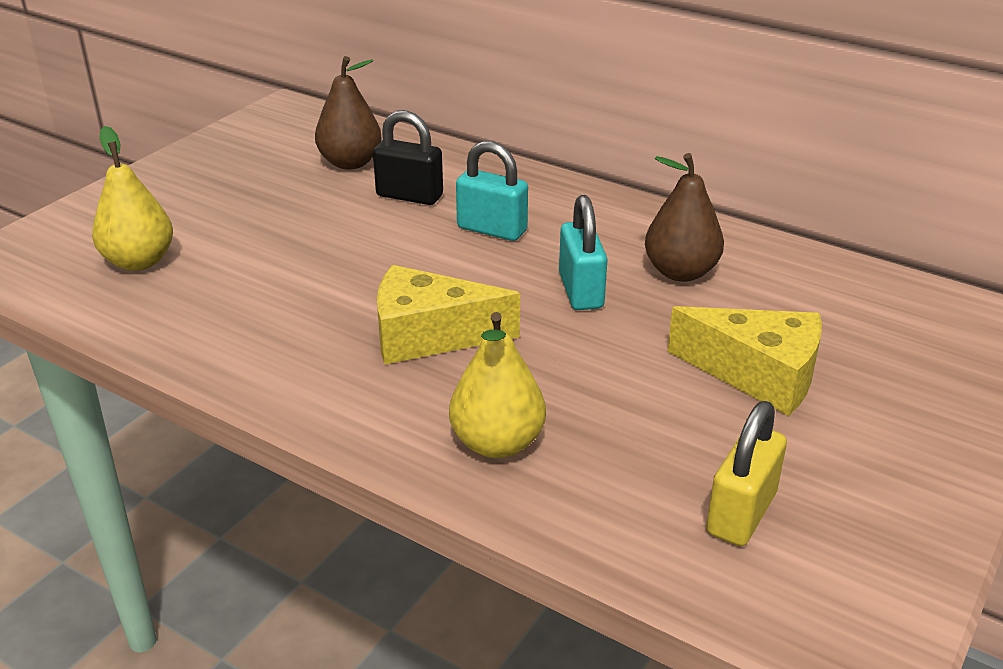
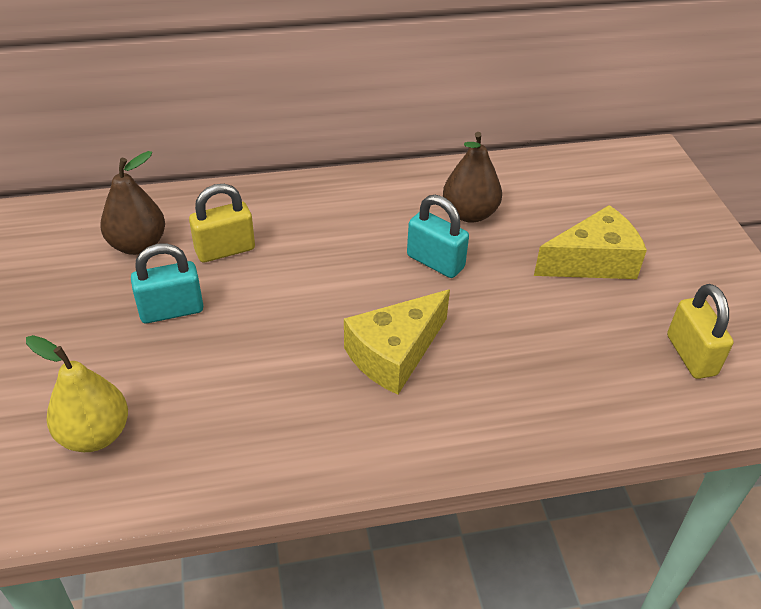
camera: 45 degrees left, 10 degrees up
black padlock [373,110,443,205] -> yellow padlock [189,184,255,263]
yellow pear [449,312,546,458] -> none
turquoise padlock [456,141,528,241] -> turquoise padlock moved to [131,243,203,323]

